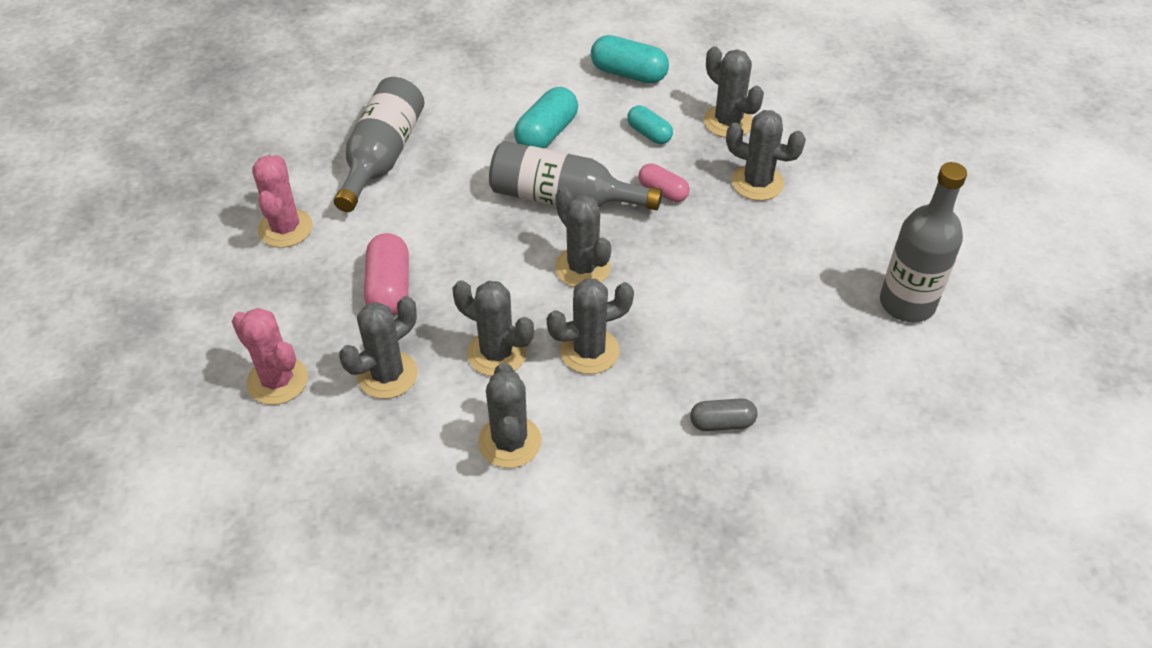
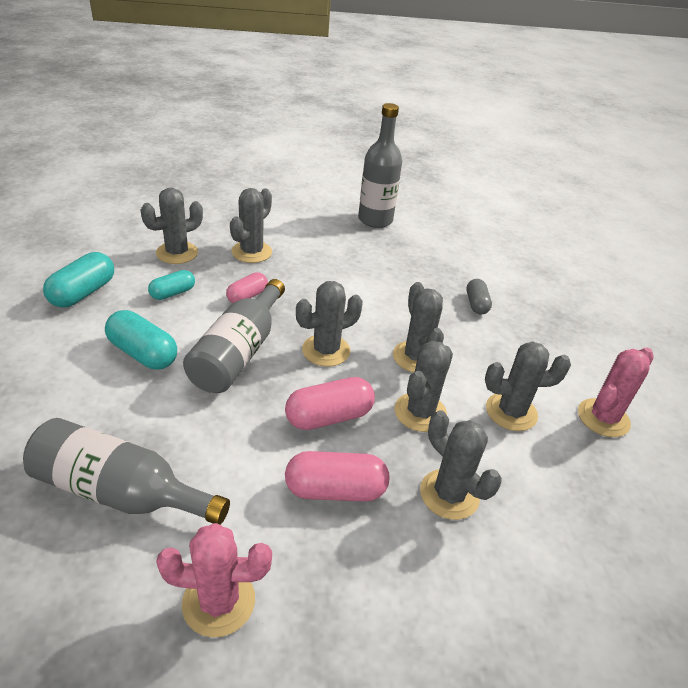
camera: 90 degrees left, 10 degrees down
pink cactus [232,308,308,405] -> pink cactus moved to [578,347,654,437]
none -> pink capsule [285,377,375,430]

